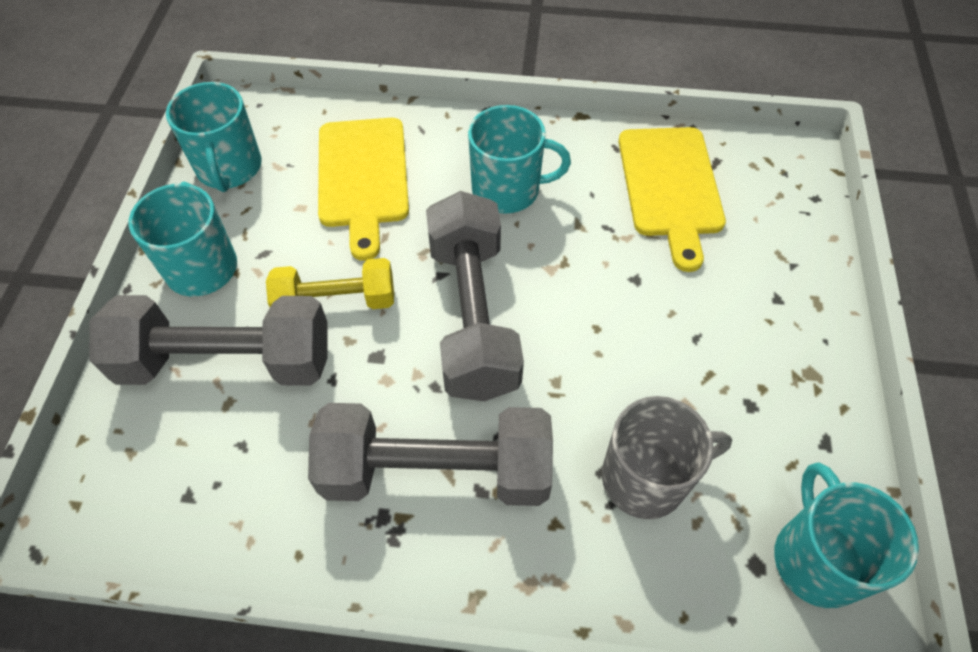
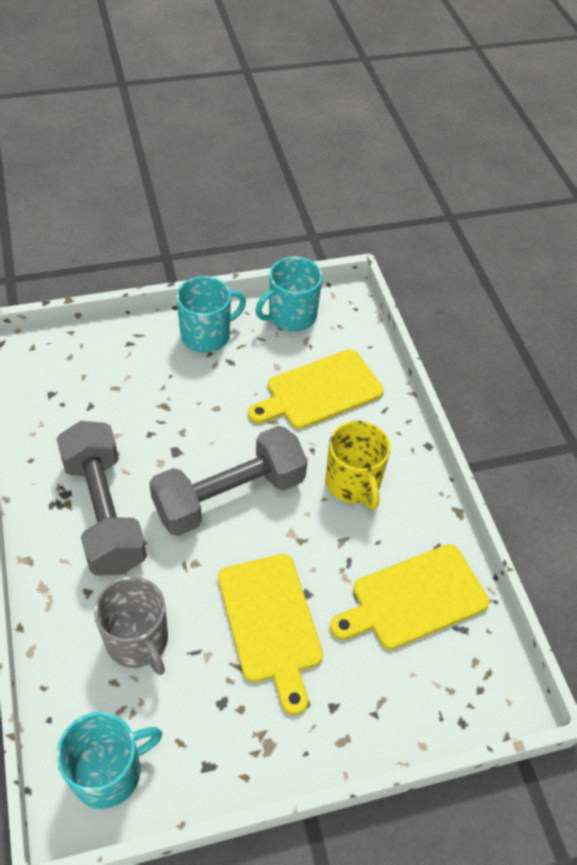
camera: 65 degrees right, 5 degrees down
grey dumbbell [89,295,328,385] -> none
yellow dumbbell [266,258,394,309] -> none
turquoise mug [468,105,571,213] -> yellow mug [326,421,391,510]
none -> yellow cutting board [218,554,323,715]

